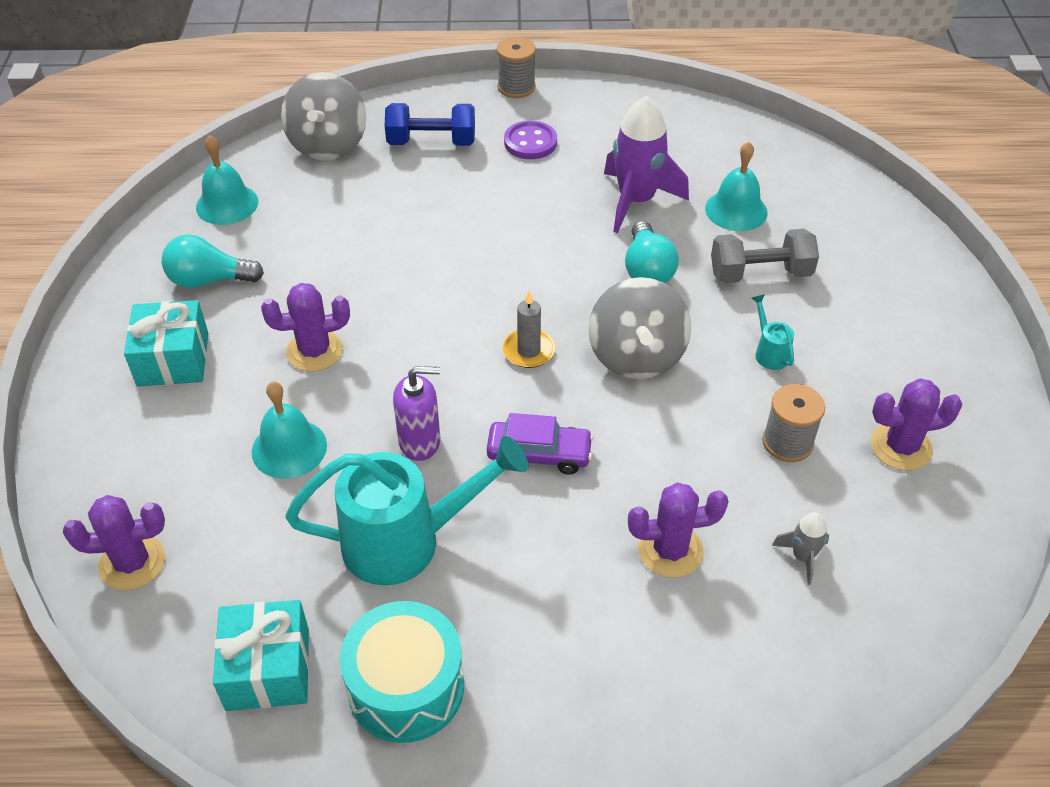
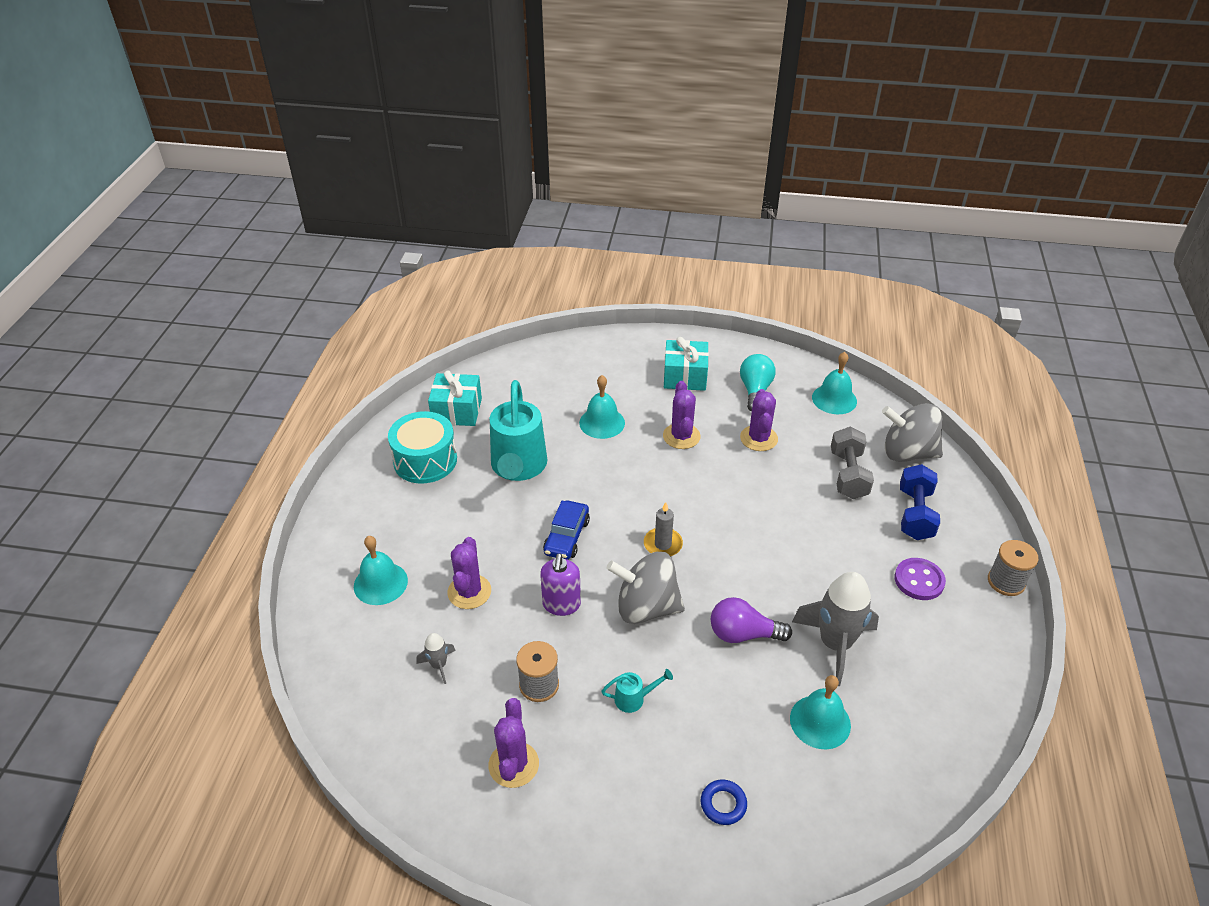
camera: 100 degrees right, 5 degrees down
purple cactus [63,495,165,590] -> purple cactus moved to [740,389,778,451]
purple soap dispenser [393,366,440,461] -> purple soap dispenser moved to [540,553,581,616]
purple car [487,413,594,475] -> blue car [543,501,590,560]
purple rocket [604,96,689,233] -> grey rocket [792,572,879,686]
turquoise light bulb [625,221,679,283] -> purple light bulb [711,597,792,643]
grey dumbbell [711,229,819,283] -> grey dumbbell moved to [831,427,874,499]
none -> turquoise bell [354,536,408,605]
none -> blue ring [701,779,747,825]

